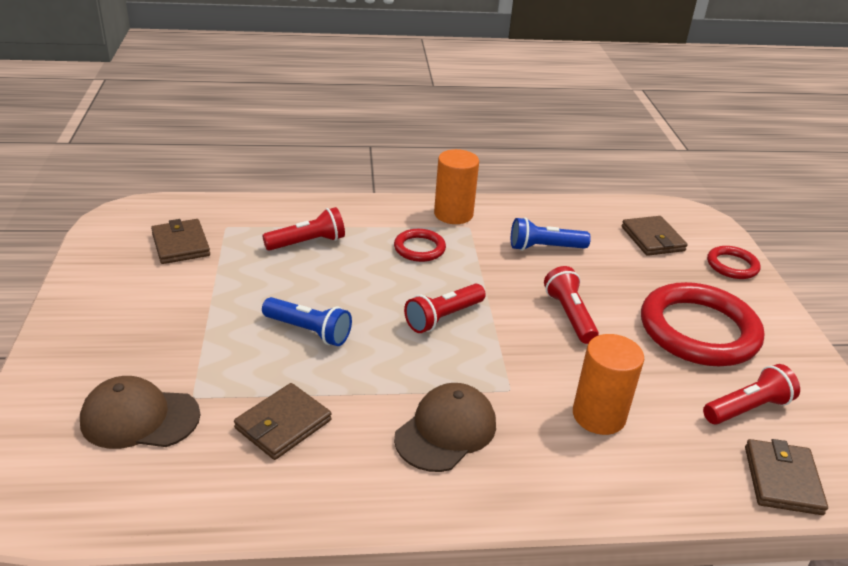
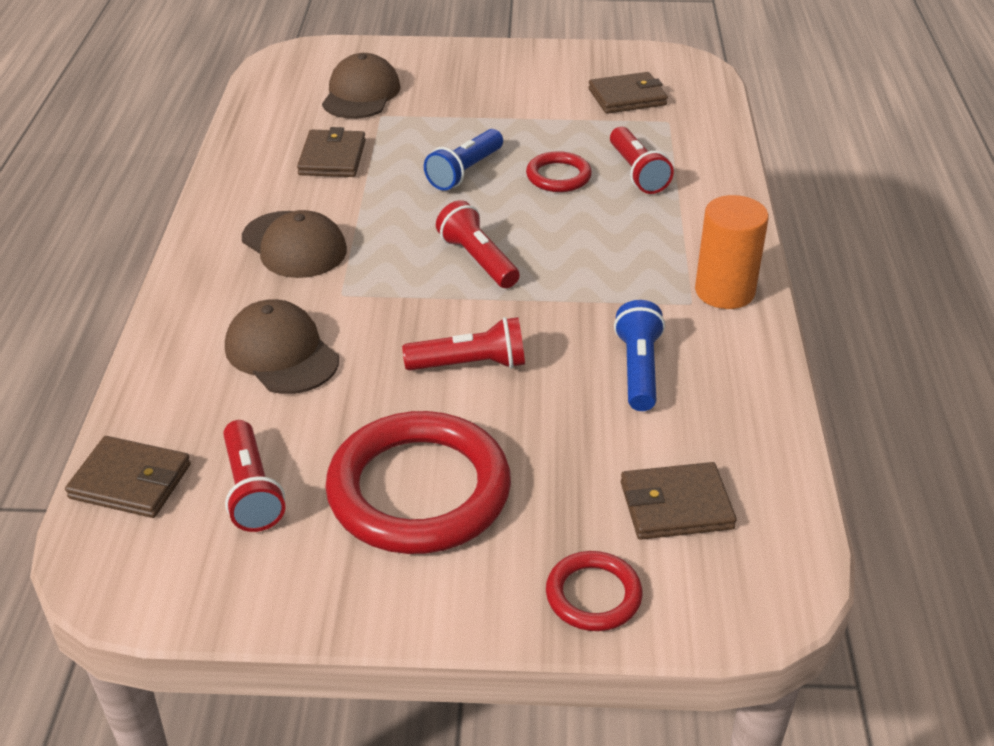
camera: 100 degrees right, 5 degrees up
brown wallet [234,383,332,460] -> brown wallet turned 45 degrees clockwise [297,127,366,177]
red ring [394,229,446,262] -> red ring moved to [526,151,592,192]
orange cylinder [573,334,644,435] -> brown cap [225,299,339,394]

